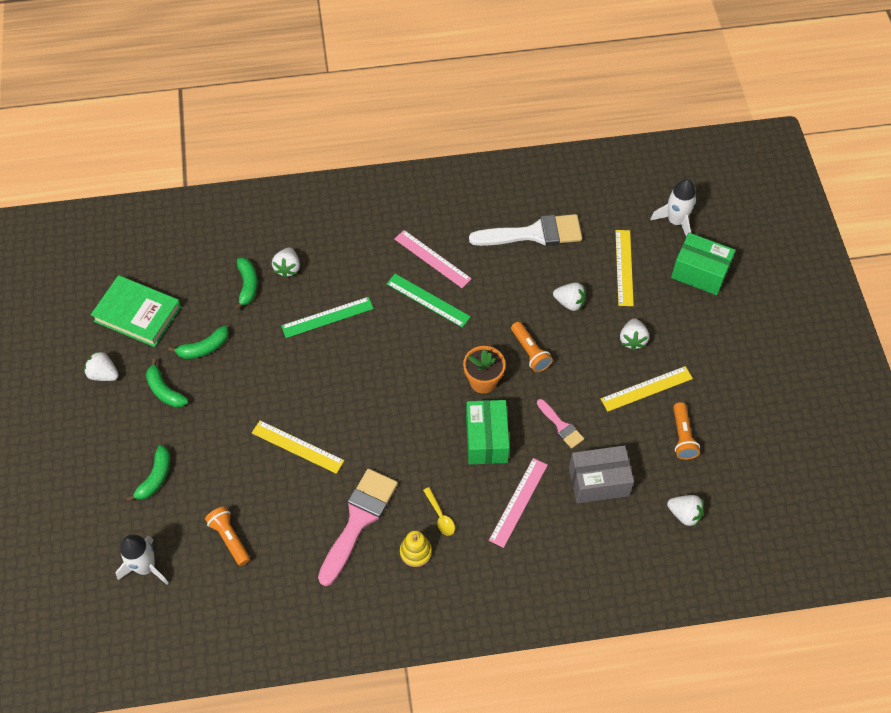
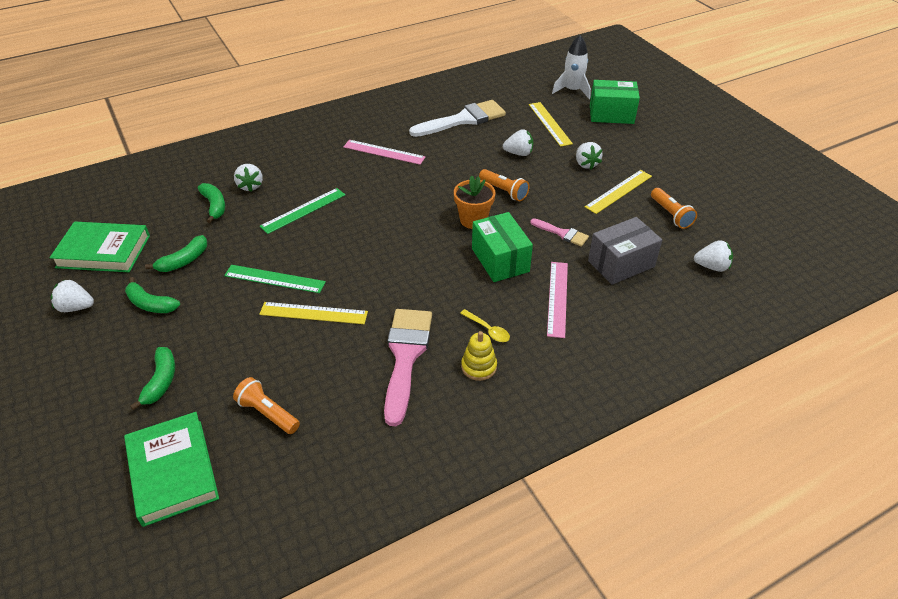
camera: 20 degrees left, 15 degrees down
white rocket [116,535,169,585] -> green book [124,412,219,527]
green ruler [387,274,471,328] -> green ruler moved to [224,265,326,293]

